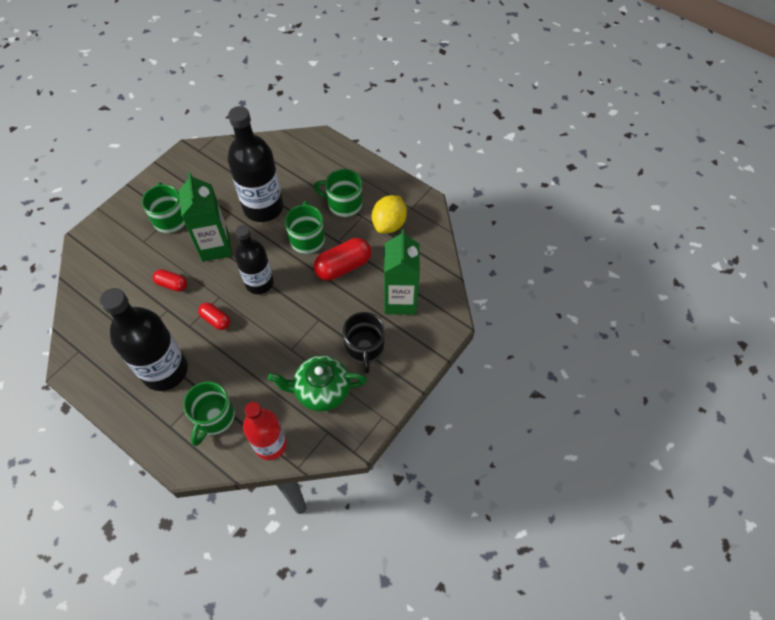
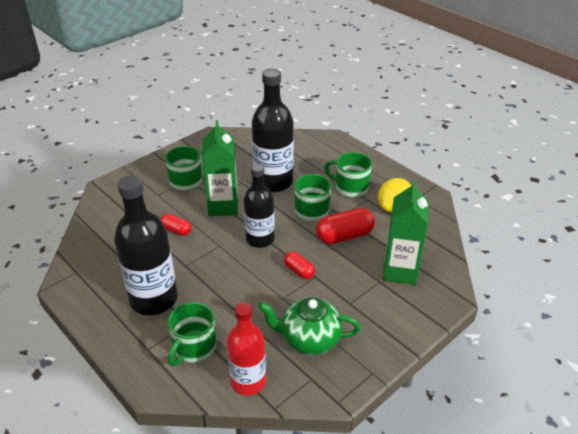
camera: 10 degrees right, 20 degrees down
red capsule [198,303,230,330] -> red capsule moved to [284,252,315,279]
black mug [343,312,385,373] -> none

